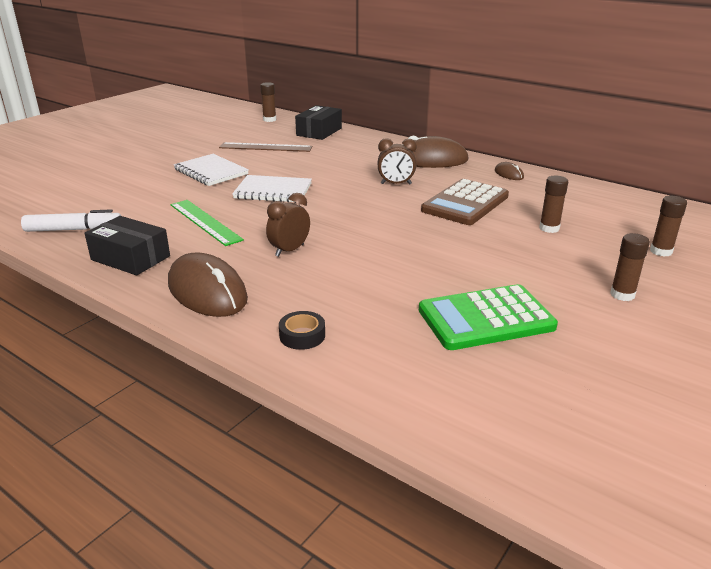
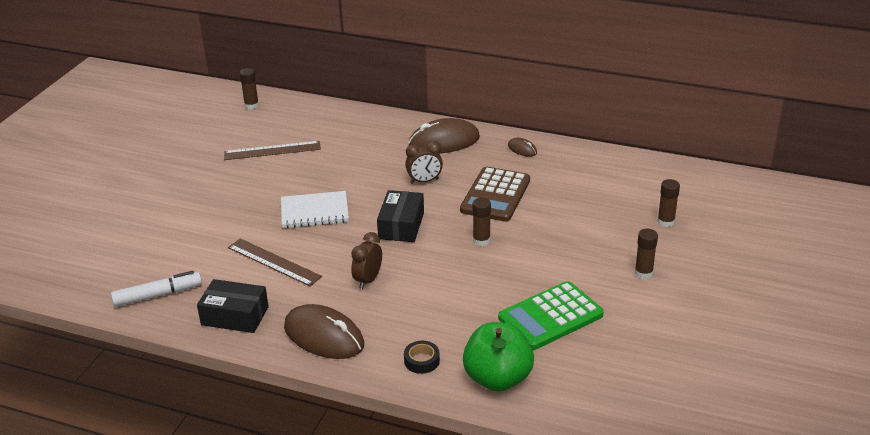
camera: 15 degrees left, 5 degrees up
green ruler [170,200,244,246] -> brown ruler [228,238,322,286]
white notebook [174,154,249,186] -> none
black box [295,105,342,140] -> black box moved to [377,190,424,242]
brown glue stick [539,176,568,233] -> brown glue stick moved to [472,198,491,246]
none -> green apple [463,322,534,391]

